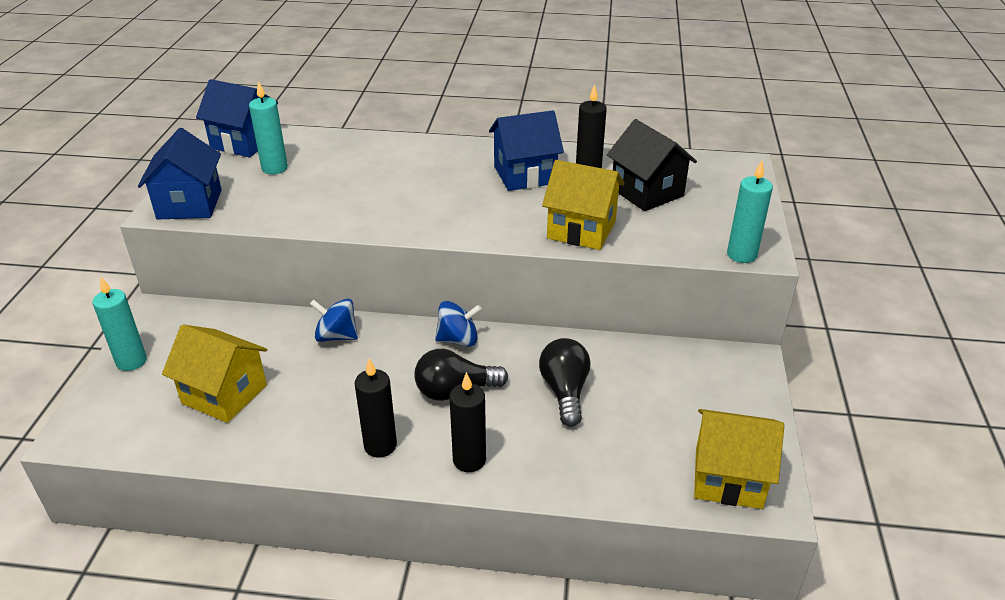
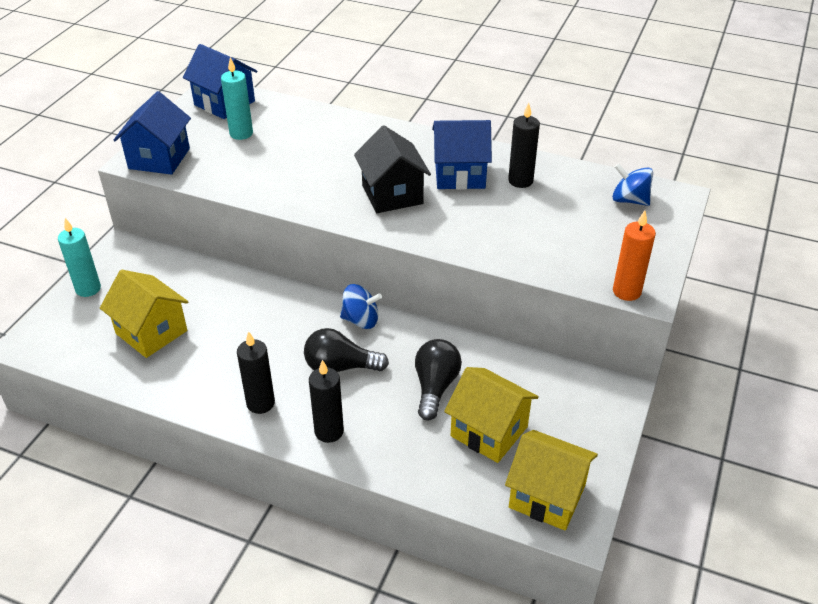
camera: 15 degrees right, 5 degrees up
blue spinning top [310,299,358,342] -> blue spinning top moved to [612,164,653,206]
yellow house [542,160,625,250] -> yellow house moved to [444,367,539,463]
black house [607,119,697,211] -> black house moved to [354,125,431,213]
turquoise candle [727,161,773,263] -> orange candle [613,210,656,301]

